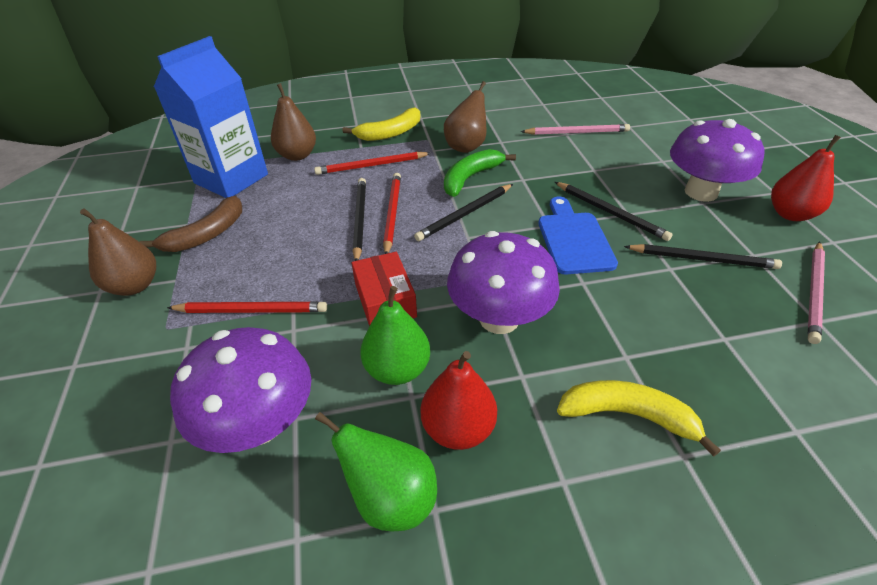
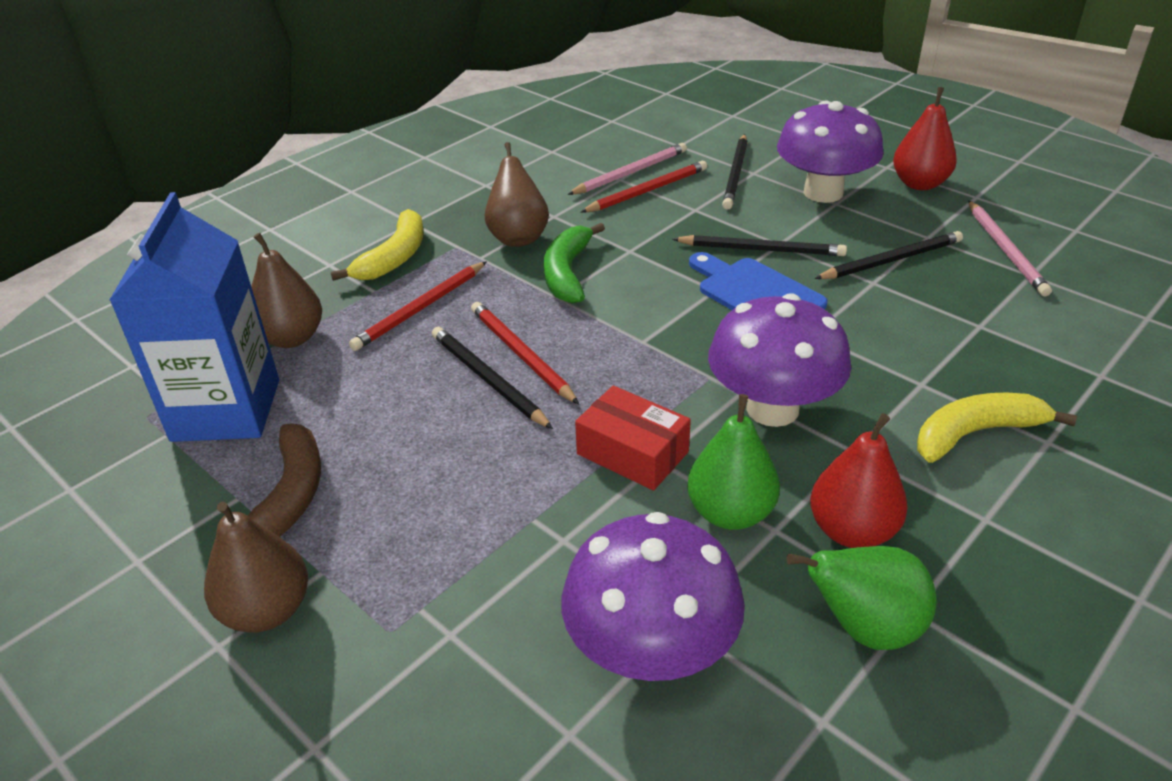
camera: 35 degrees left, 5 degrees down
red pencil [167,302,327,313] -> red pencil moved to [581,161,707,212]
black pencil [414,184,513,241] -> black pencil moved to [722,134,747,210]

